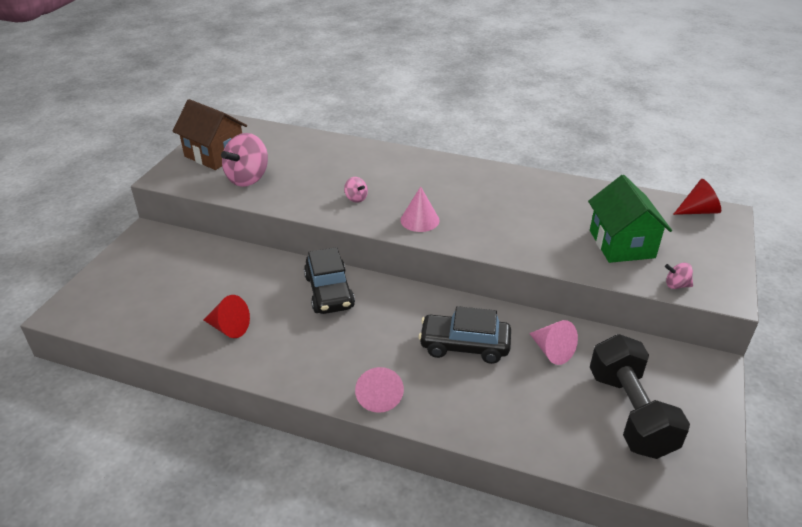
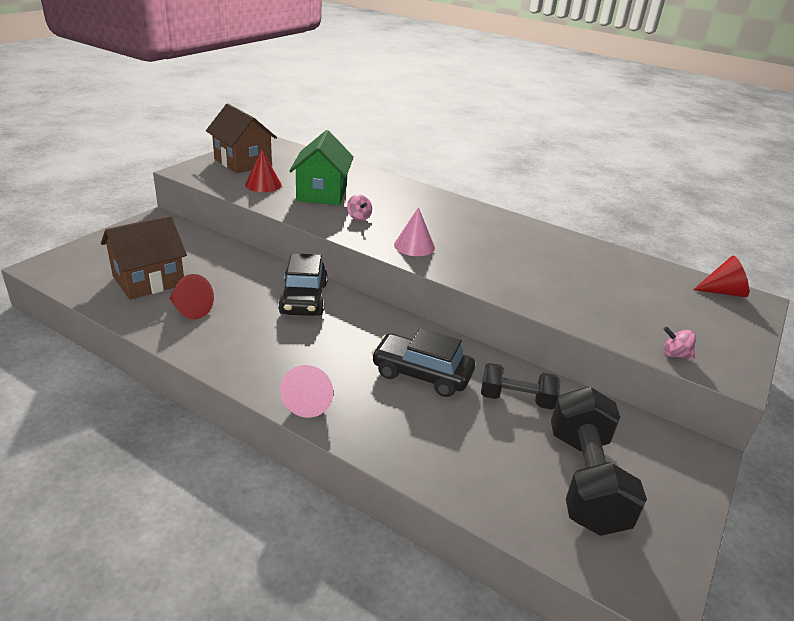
camera: 10 degrees right, 5 degrees down
pink spinning top [221,133,268,187] -> red cone [245,150,282,192]
pink cone [529,320,578,365] -> black dumbbell [481,363,561,410]
green house [588,175,672,263] -> green house moved to [289,130,354,205]
none -> brown house [101,215,187,300]

